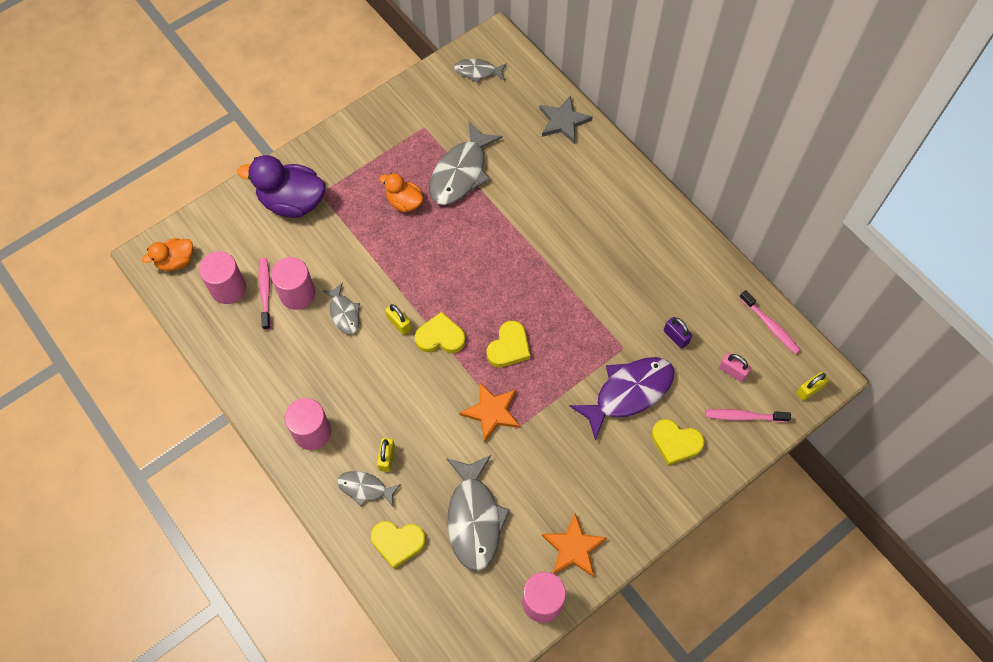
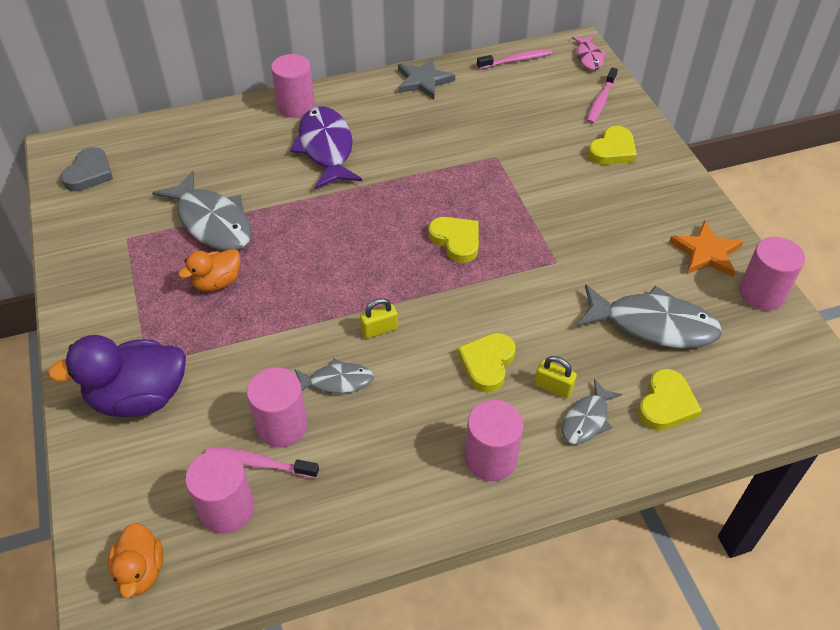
camera: 70 degrees left, 15 degrees down
purple duck [237,155,325,218] -> purple duck turned 45 degrees clockwise [48,335,186,417]
yellow heart [415,312,466,353] -> yellow heart moved to [457,333,516,393]
grey fish [454,59,507,83] -> grey heart [61,147,113,191]
orange star [459,382,520,442] -> none
grey star [540,95,593,144] -> grey star moved to [398,57,455,100]
purple fish [569,357,674,441] -> purple fish moved to [290,106,362,189]
purple padlock [664,317,692,349] -> none
pink padlock [719,353,751,382] -> none
yellow padlock [796,372,829,401] -> pink fish [572,36,607,70]
none -> pink cylinder [271,54,315,118]

